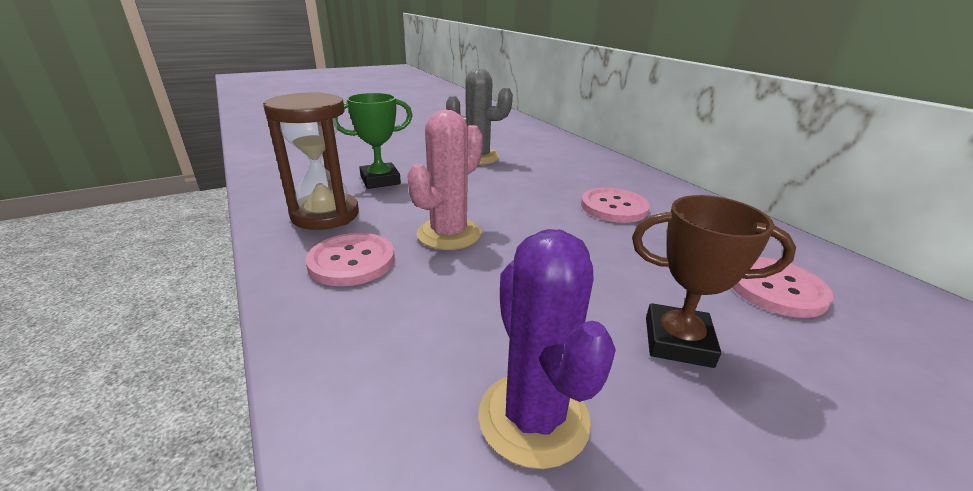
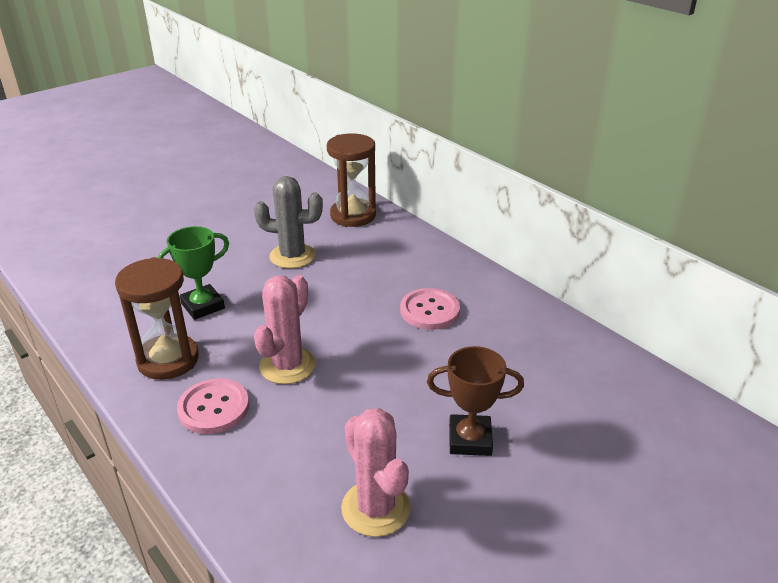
camera: 10 degrees left, 5 degrees up
purple cactus [479,229,616,469] -> pink cactus [341,408,411,537]
pink button [732,257,834,318] -> none
none -> brown hourglass [327,133,376,227]

